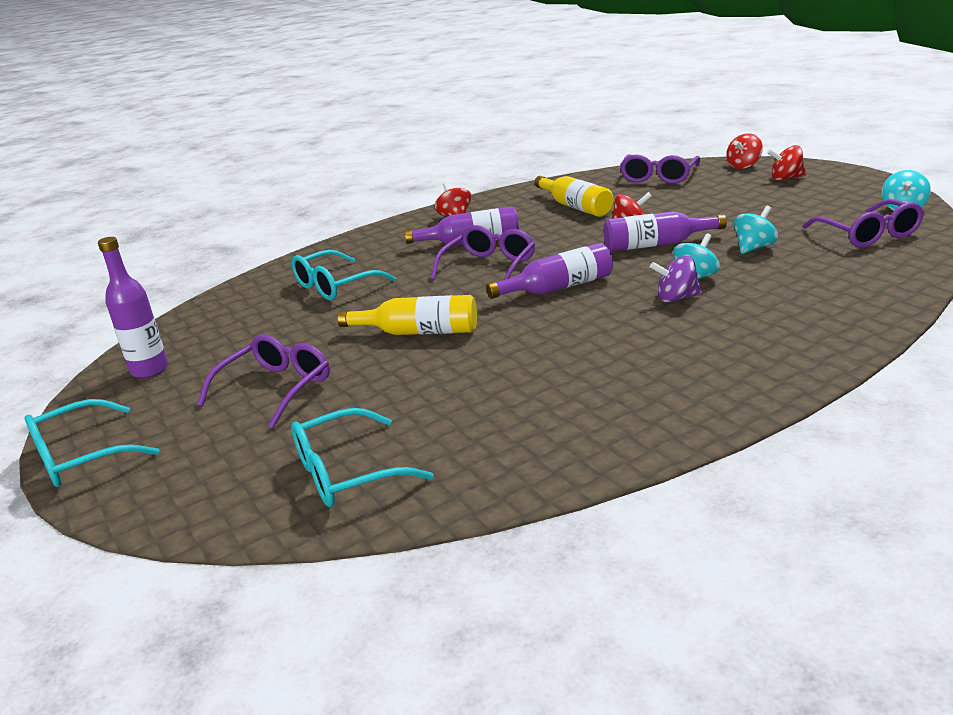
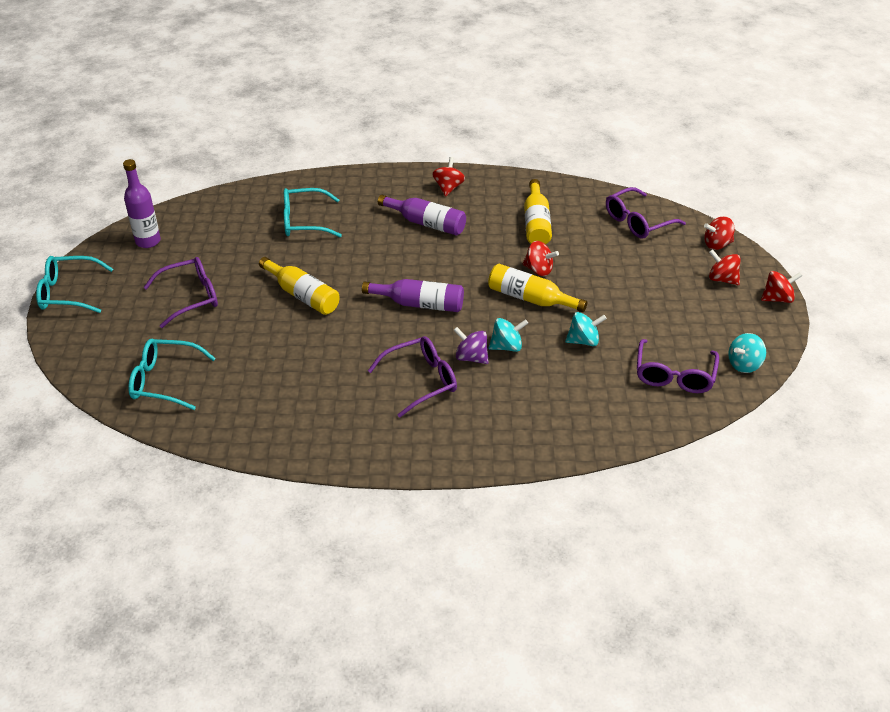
camera: 30 degrees right, 15 degrees up
purple glasses [431,225,535,280] -> purple glasses moved to [368,336,457,418]
purple bottle [604,211,727,251] -> yellow bottle [488,264,587,312]
none -> red spinning top [761,271,802,303]

